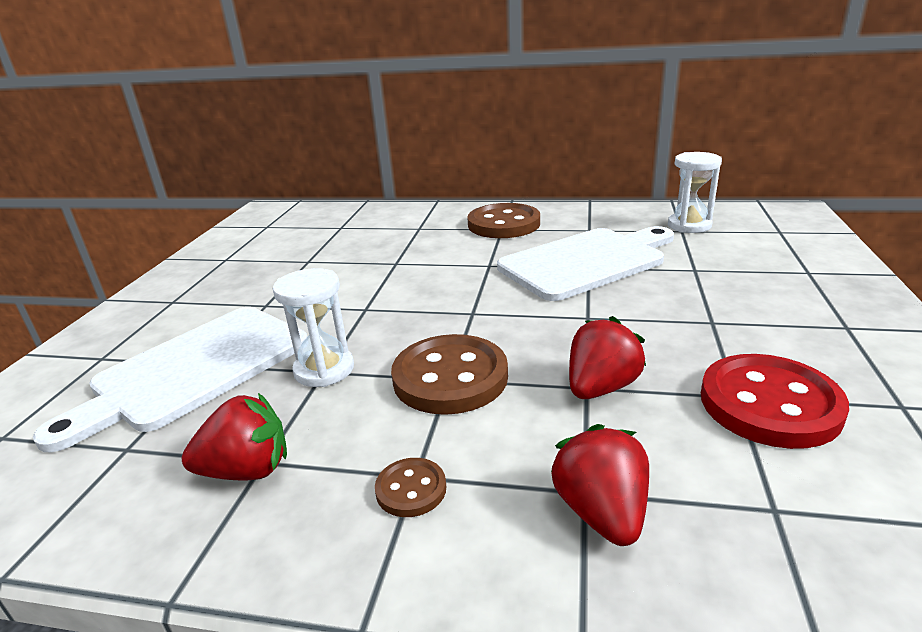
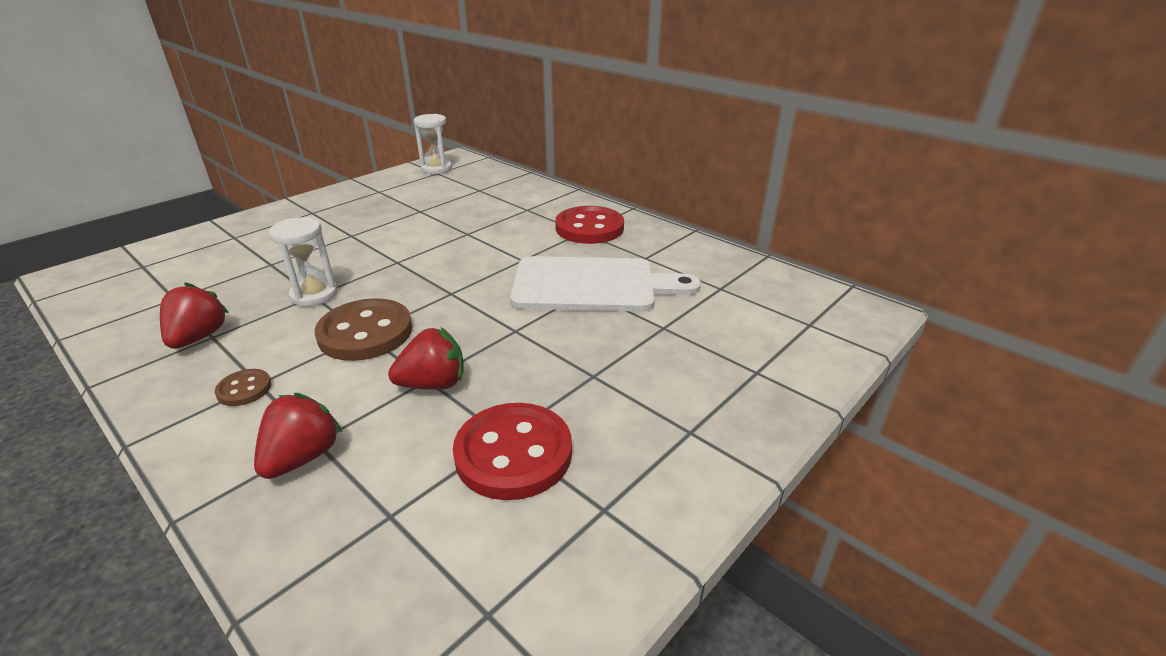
camera: 30 degrees right, 5 degrees up
white cutting board [33,307,307,452] -> none
red strawberry [182,393,287,480] -> red strawberry turned 105 degrees counterclockwise [160,282,229,349]
brown button [467,203,540,238] -> red button [555,206,624,244]
white hourglass [668,152,722,233] -> white hourglass moved to [413,114,452,174]

